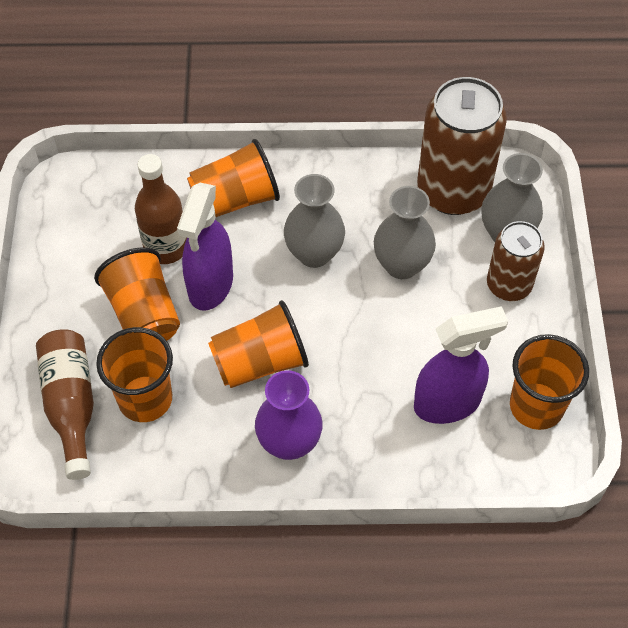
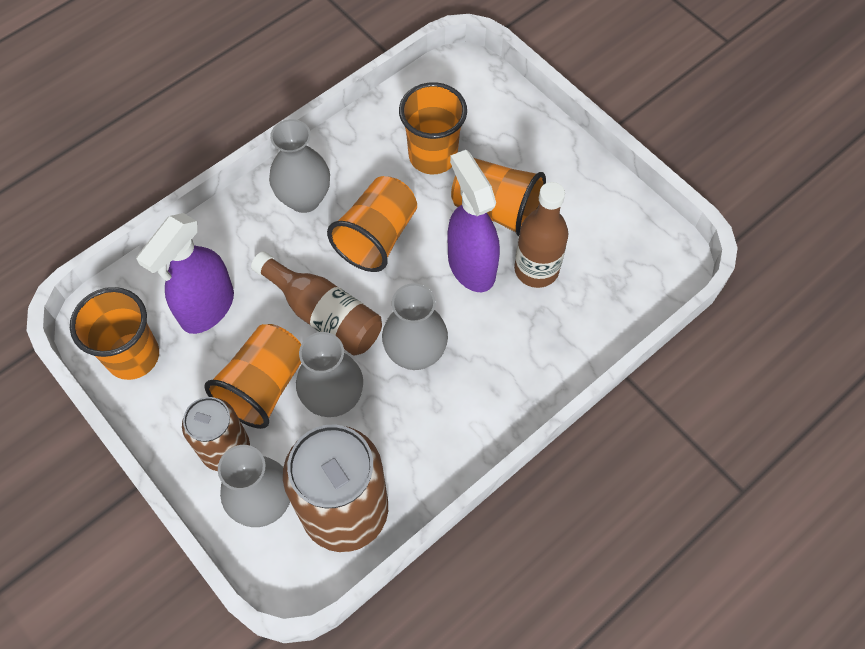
camera: 140 degrees right, 5 degrees up
brown bottle [36,329,94,480] -> brown bottle moved to [251,251,382,356]
orange cup [187,139,280,217] -> orange cup moved to [204,324,301,429]
purple vase [255,370,323,460] -> grey vase [269,119,330,213]

